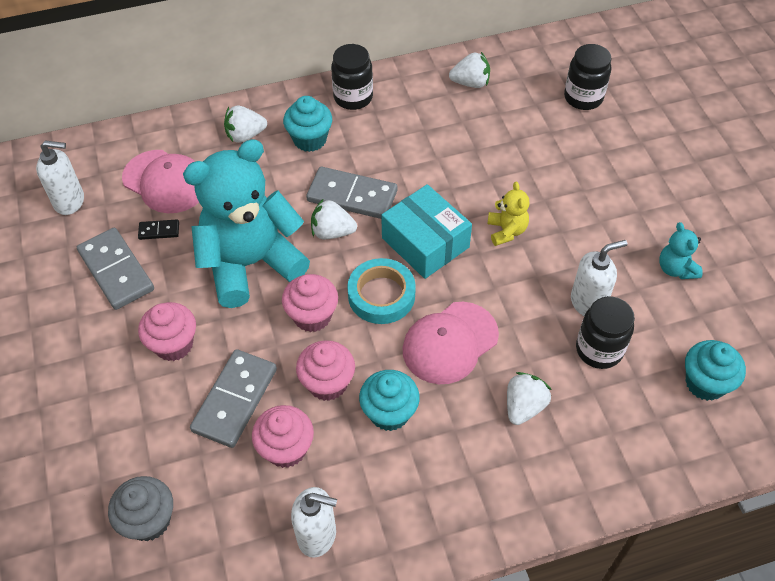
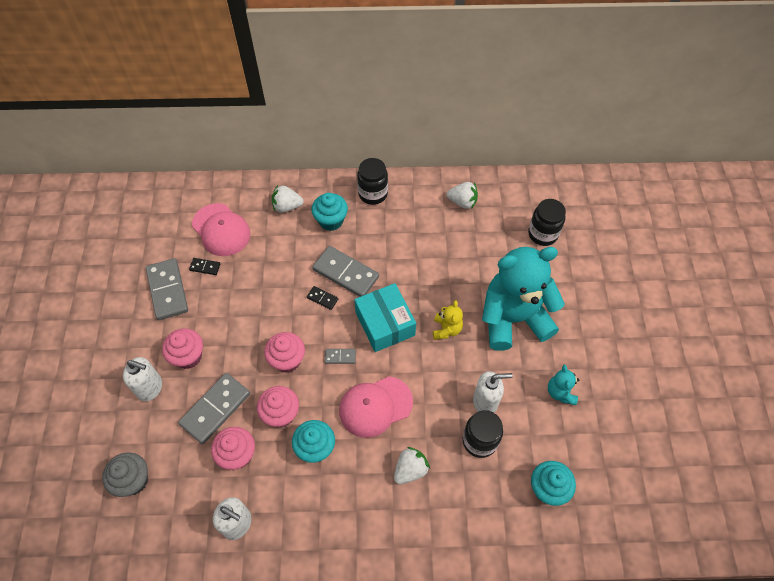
camera: 15 degrees right, 5 degrees up
white soap dispenser [36,140,84,215] -> white soap dispenser moved to [123,357,162,401]
turquoise teddy bear [183,139,310,308] -> turquoise teddy bear moved to [482,247,565,351]
white strawberry [311,198,357,239] -> black domino [307,286,338,310]
turquoise tape [347,258,416,324] -> grey domino [325,349,356,364]

